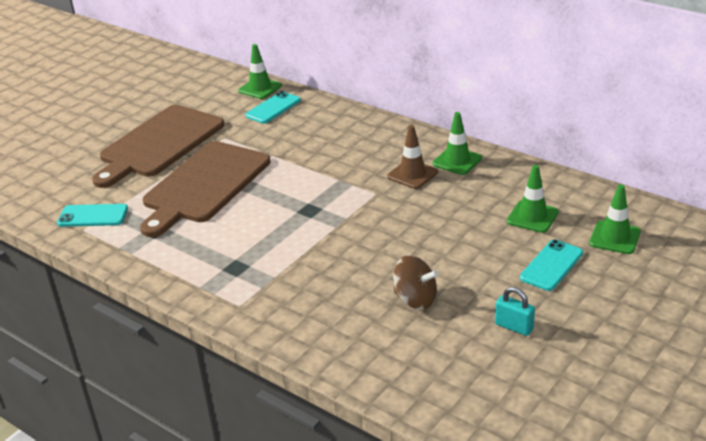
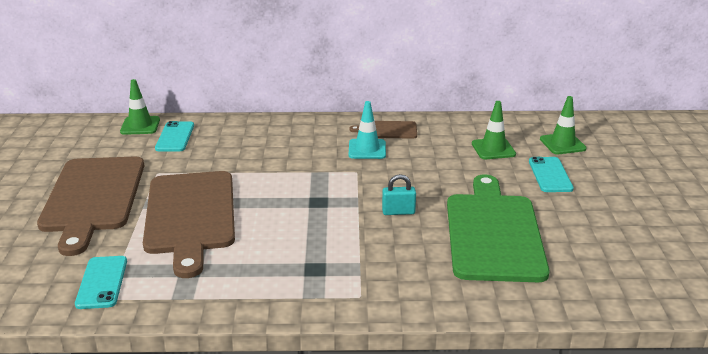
camera: 40 degrees left, 5 degrees down
turquoise phone [57,204,128,227] -> turquoise phone turned 60 degrees counterclockwise [75,256,127,309]
brown traffic cone [387,125,438,189] -> turquoise traffic cone [349,101,386,159]
brown spinning top [393,255,439,310] -> green cutting board [447,174,550,282]
green traffic cone [433,112,482,175] -> brown cutting board [350,121,417,139]
turquoise padlock [495,287,535,336] -> turquoise padlock moved to [382,174,416,215]

